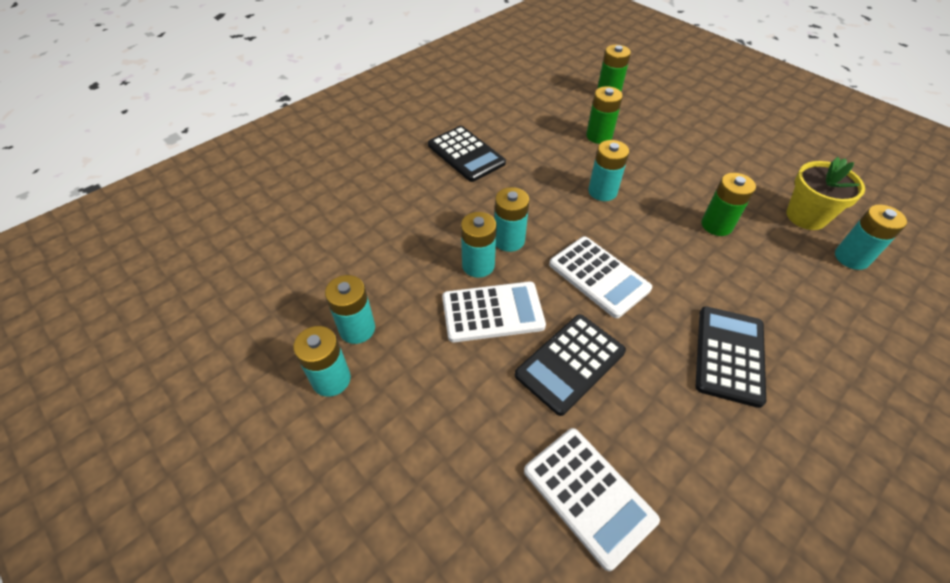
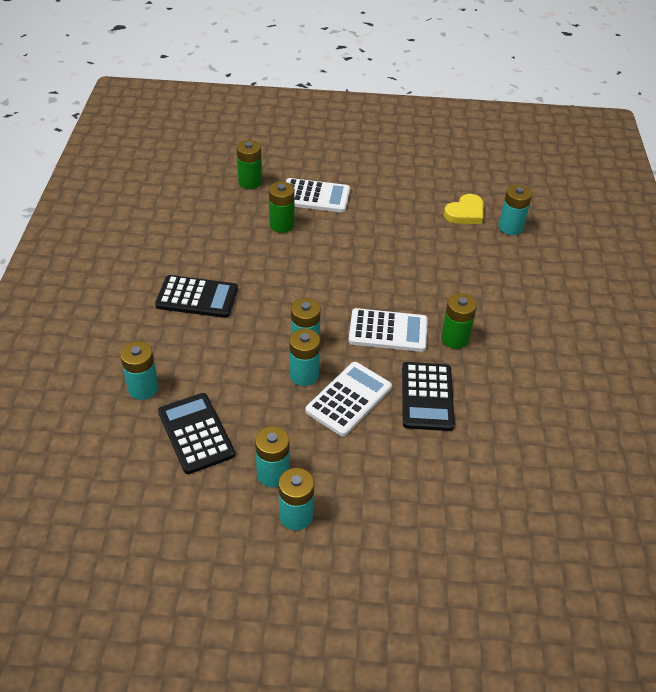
camera: 45 degrees left, 5 degrees down
white calculator [524,428,660,571] -> white calculator moved to [286,178,350,213]
turquoise battery [588,140,629,201] -> turquoise battery moved to [120,341,159,400]
black calculator [696,306,766,408] -> black calculator moved to [158,393,235,474]
green battery [701,173,756,236] -> green battery moved to [441,293,477,349]
yellow flower pot [786,157,865,230] -> yellow heart [444,194,483,224]

